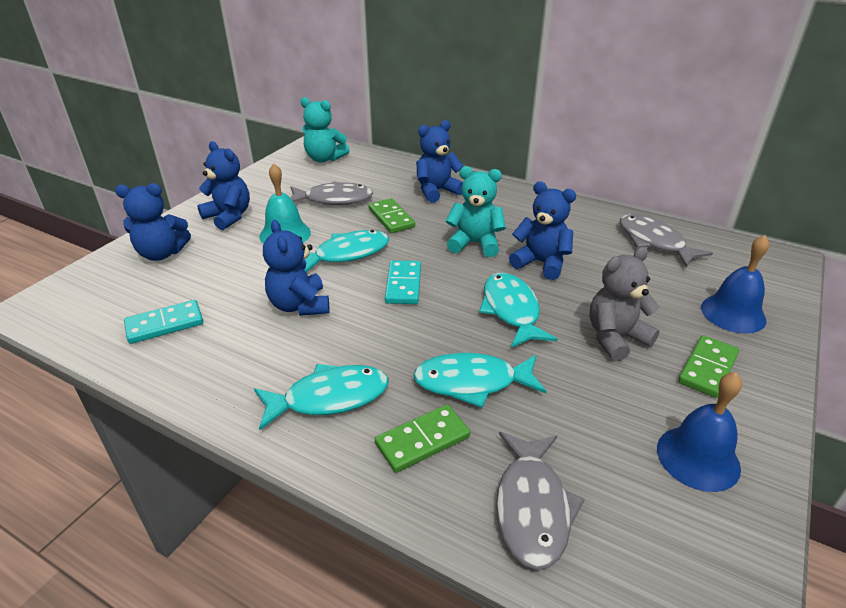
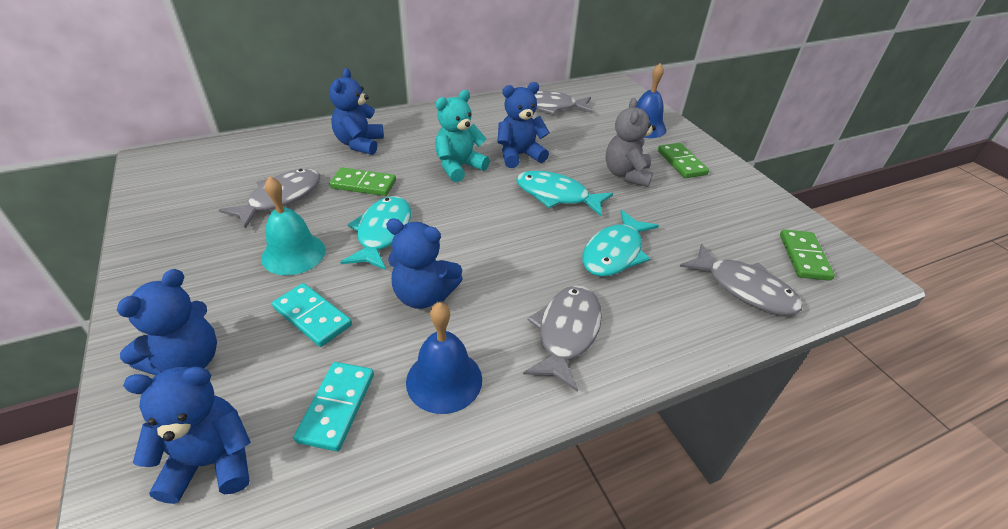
camera: 55 degrees left, 5 degrees up
blue teddy bear [197,141,250,230] -> blue teddy bear moved to [123,367,251,504]
turquoise fish [254,364,388,430] -> grey fish [523,286,602,392]
turquoise teddy bear [301,97,350,163] -> none
green domino [375,404,470,473] -> green domino moved to [780,229,835,281]
turquoise domino [385,260,421,304] -> turquoise domino moved to [272,283,352,347]
blue bell [657,372,742,492] -> blue bell moved to [406,302,482,414]

